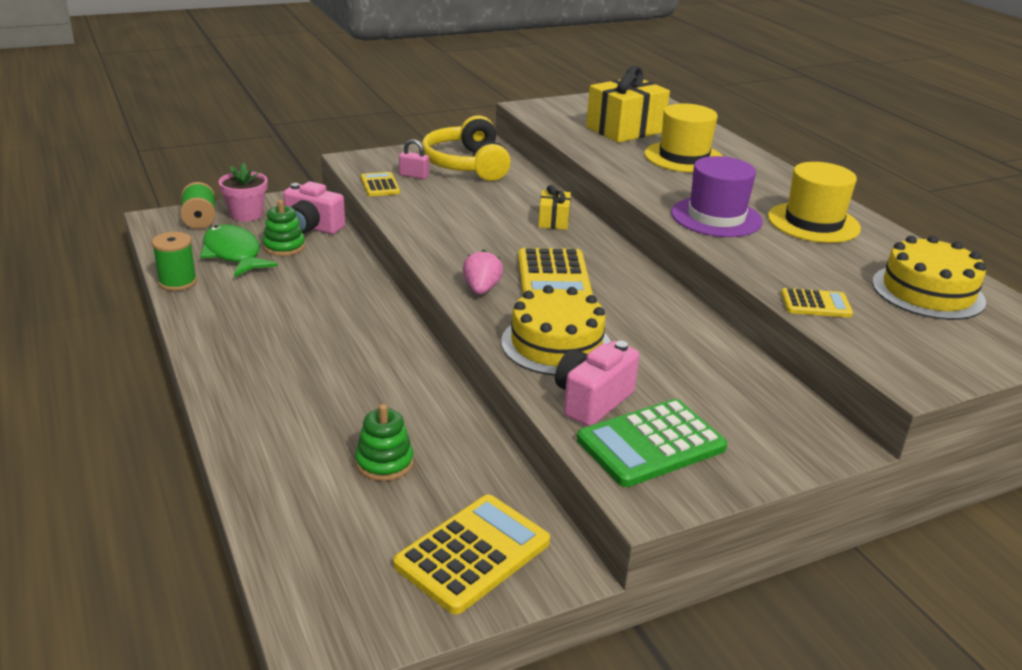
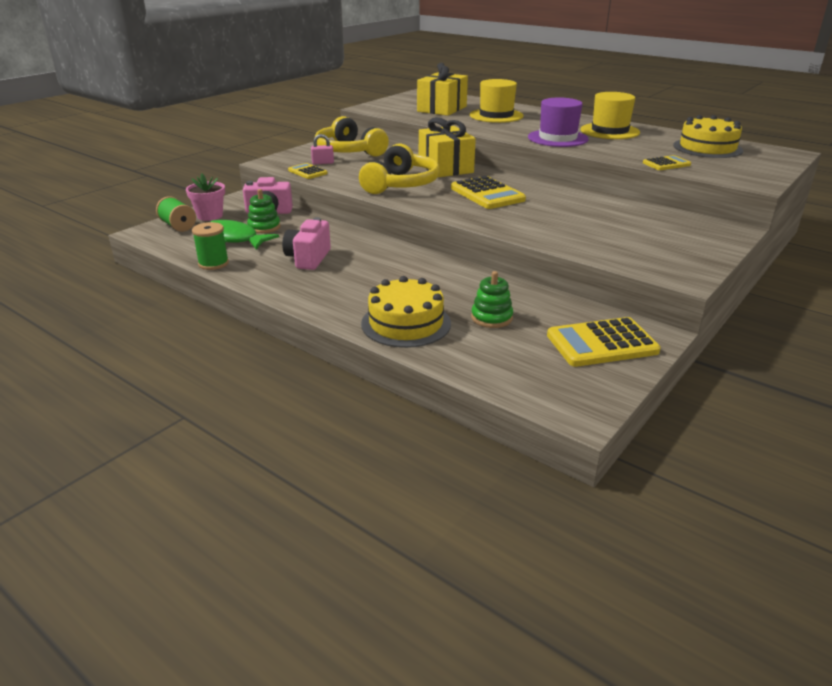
camera: 25 degrees left, 0 degrees up
yellow calculator [393,494,550,614] -> yellow calculator turned 120 degrees counterclockwise [547,317,661,367]
pink strawberry [463,250,503,295] -> none
yellow cake [501,285,611,376] -> yellow cake moved to [361,276,451,348]
yellow gift [538,185,571,230] -> yellow gift [419,117,476,177], size x1.95
pink camera [555,341,640,426] -> pink camera moved to [282,217,331,270]
green calculator [577,399,727,487] -> none
none -> yellow headphones [359,144,440,194]

